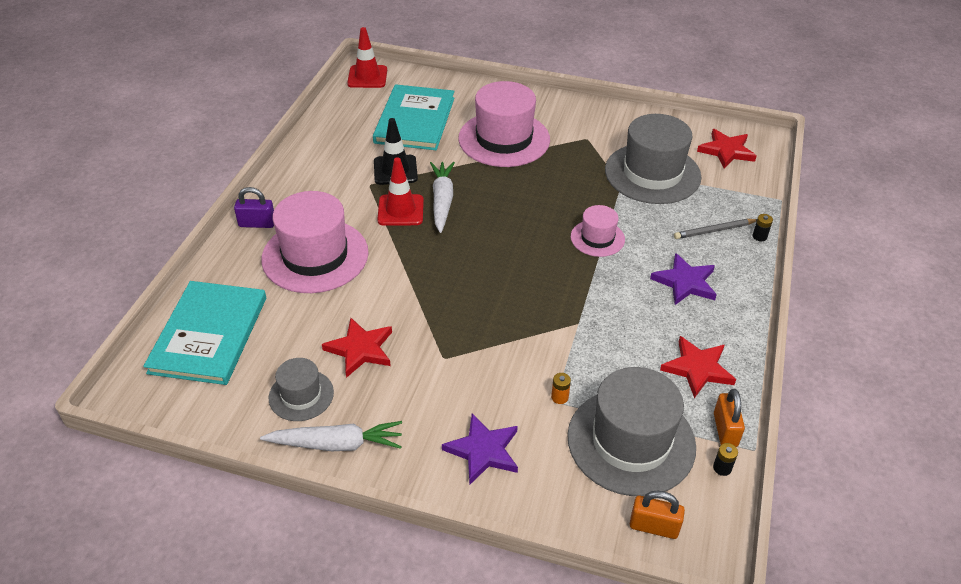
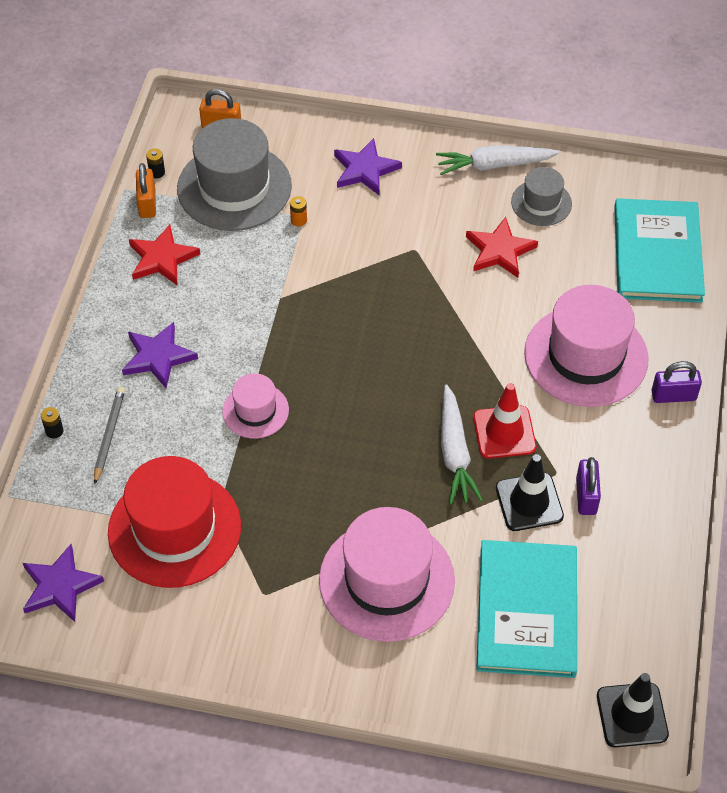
camera: 175 degrees right, 10 degrees up
red traffic cone [347,27,387,88] -> black traffic cone [597,673,669,748]
grey hat [605,114,701,204] -> red hat [108,456,241,588]
grey pencil [674,219,757,239] -> grey pencil turned 60 degrees counterclockwise [94,387,125,485]
red star [697,129,757,168] -> purple star [23,544,104,622]
none -> purple padlock [576,457,601,515]

